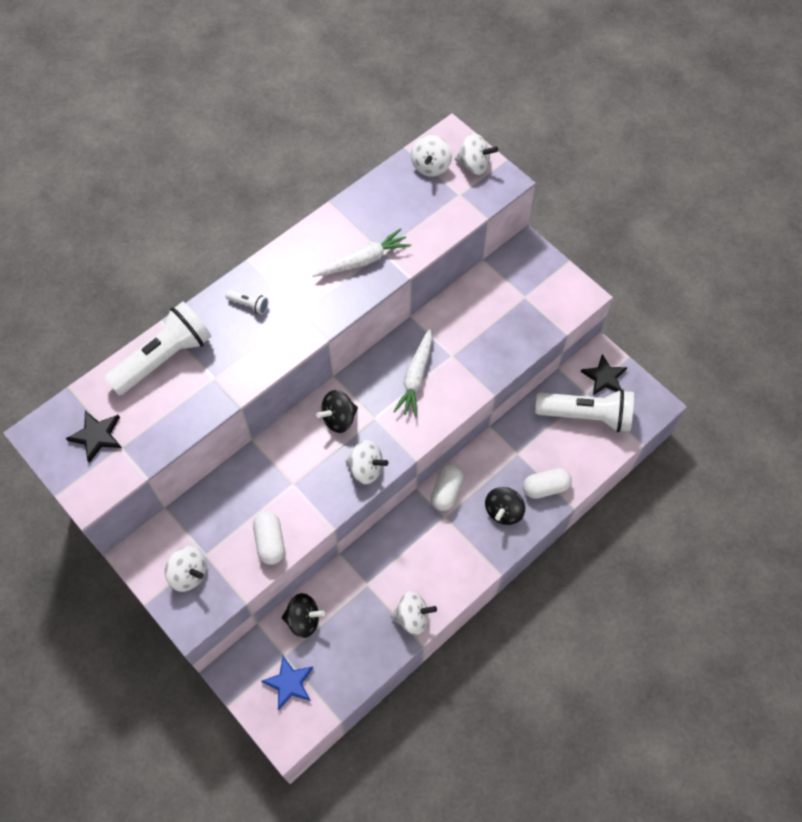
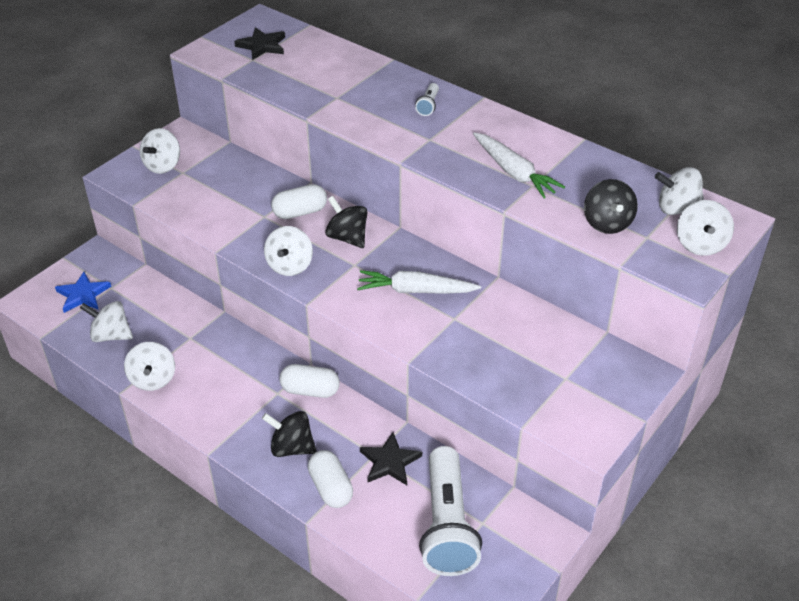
camera: 80 degrees right, 20 degrees down
white flashlight [104,301,212,396] -> none
white capsule [253,511,285,565] -> white capsule moved to [271,184,327,219]
black spinning top [282,593,325,638] -> black spinning top moved to [584,179,638,234]
black star [581,354,627,395] -> black star moved to [360,432,422,485]
none -> white spinning top [80,301,133,342]

